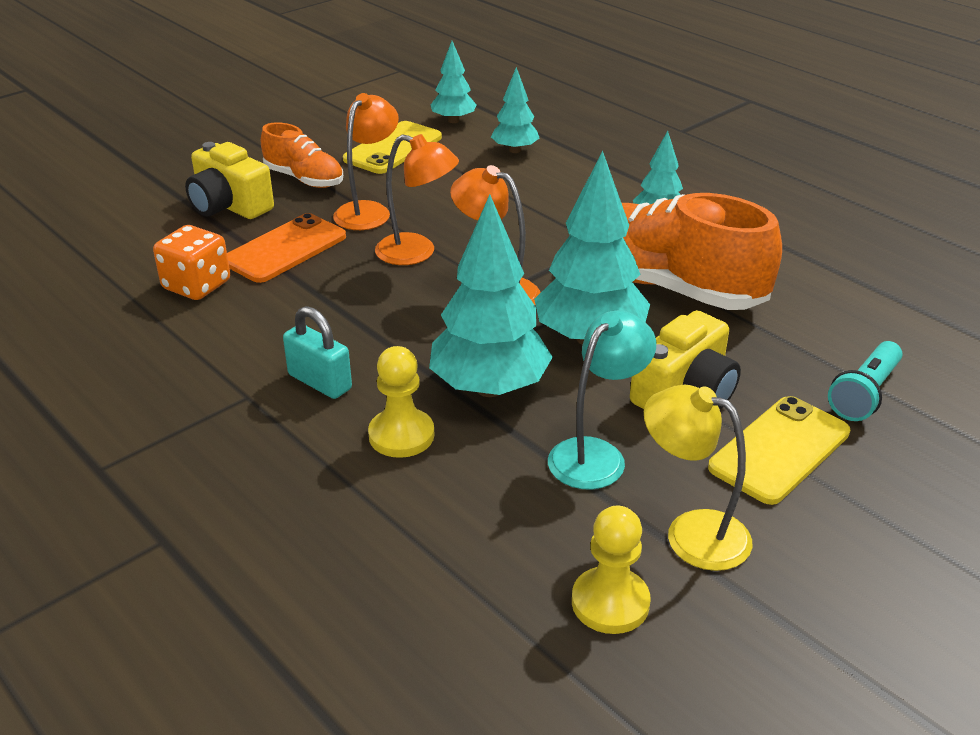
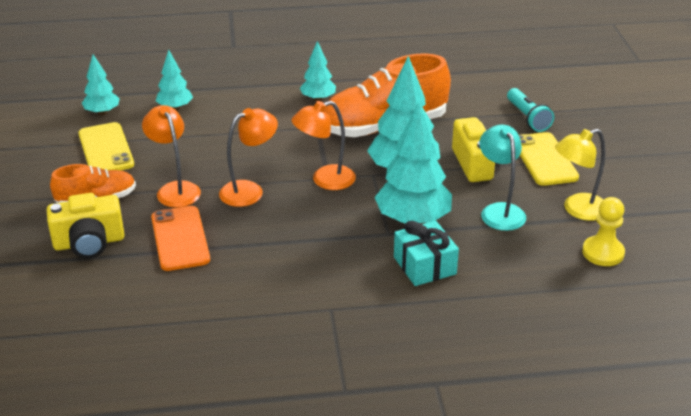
camera: 55 degrees left, 0 degrees up
orange dice [153,225,230,300] -> none
turquoise padlock [283,306,352,399] -> none
yellow pawn [368,346,434,458] -> turquoise gift [394,221,459,286]

